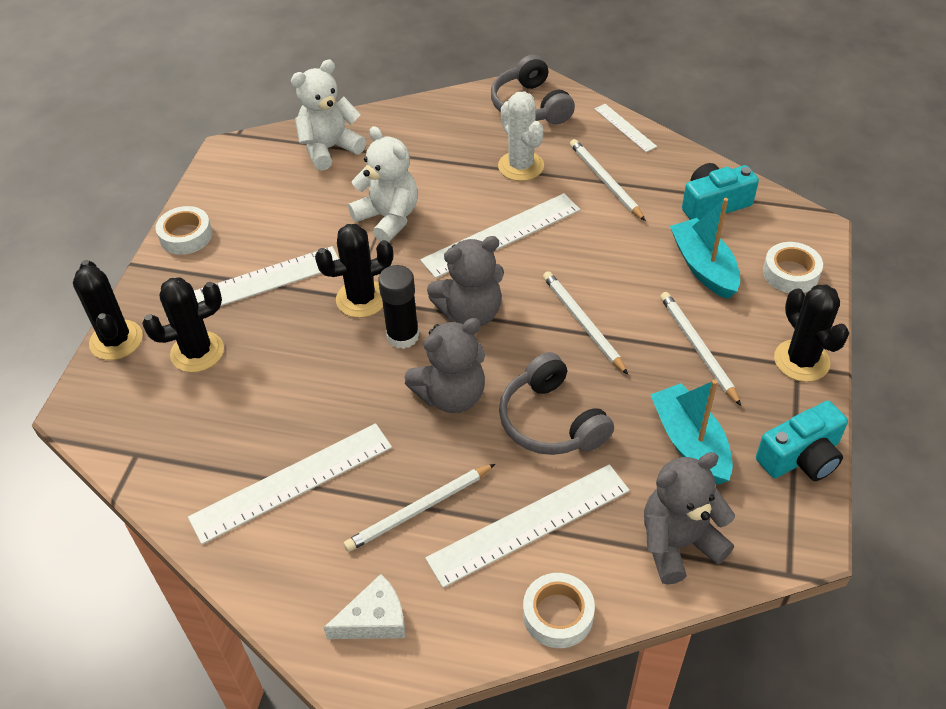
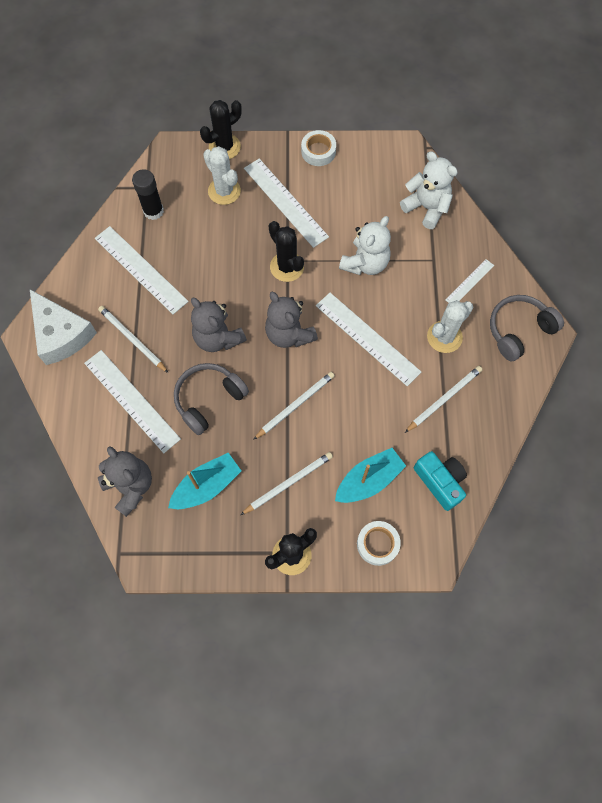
camera: 75 degrees right, 20 degrees up
black cactus [142,277,224,372] -> white cactus [203,146,241,205]
white cheese [323,574,405,639] -> white cheese [30,289,97,365], size x1.73
black glue stick [378,265,419,349] -> black glue stick moved to [132,169,164,220]
white tape [523,573,595,648] -> none
white ruler [594,104,657,152] -> white ruler moved to [446,259,494,303]
turquoise camera [756,401,848,481] -> none

